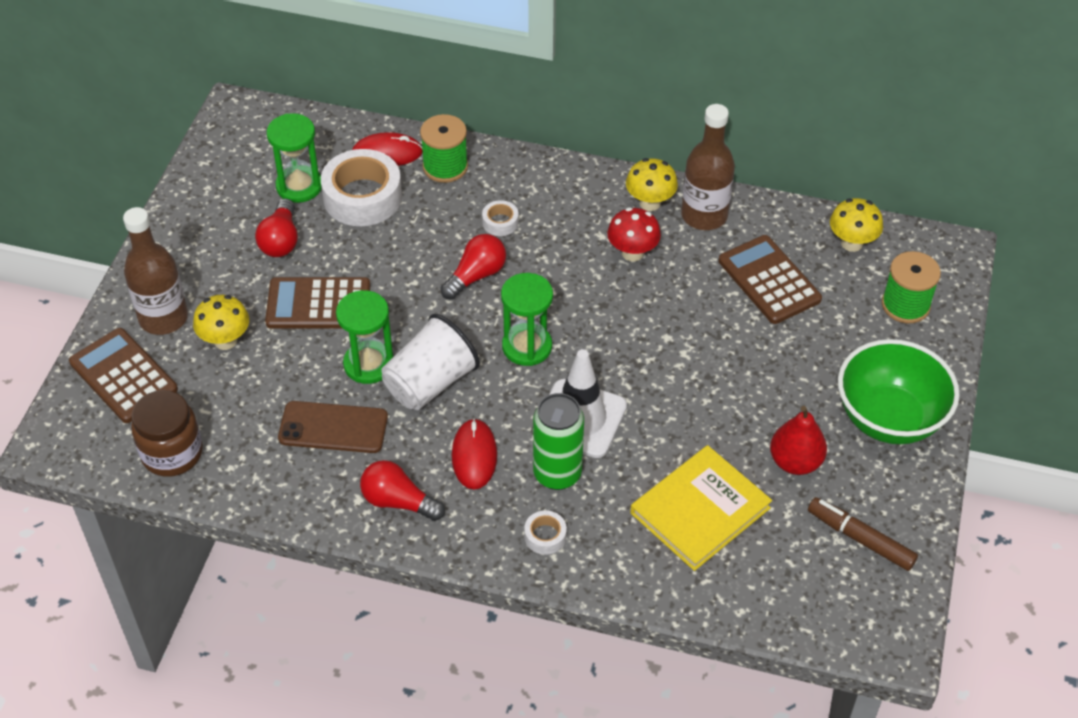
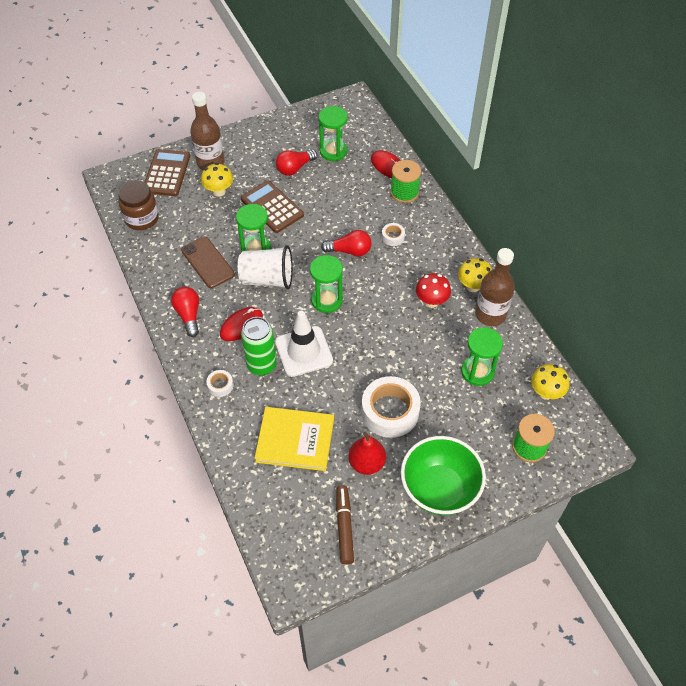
camera: 50 degrees right, 5 degrees up
white tape [321,149,402,226] -> white tape moved to [361,376,421,438]
brown calculator [719,235,822,324] -> green hourglass [461,327,503,386]

